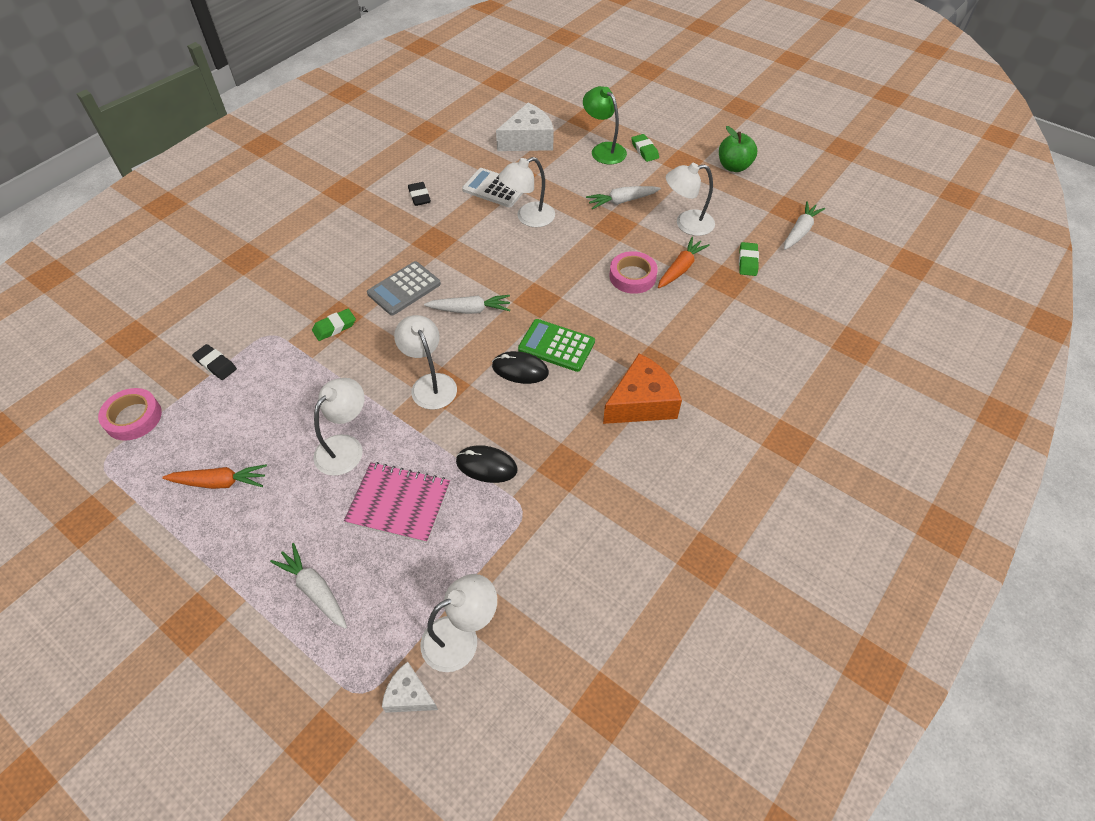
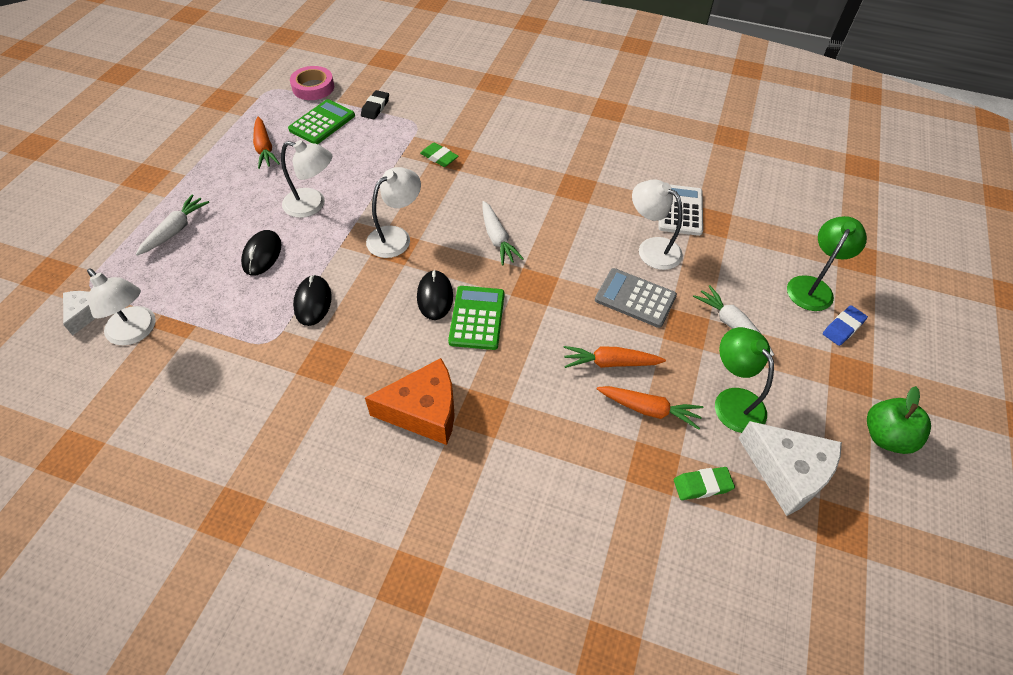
camera: 70 degrees right, 0 degrees up
pink notebook [344,462,450,543] -> black mouse [241,230,281,276]
grey calculator [367,261,441,315] -> grey calculator moved to [595,268,677,328]
black eraser [408,182,431,206] -> none
white cheese [496,103,553,151] -> white cheese moved to [739,421,842,516]
orange cheese [603,353,682,424] -> orange cheese turned 45 degrees counterclockwise [365,358,455,445]
pink tape [609,251,658,294] -> orange carrot [563,346,666,368]
green eraser [631,134,659,162] -> blue eraser [823,305,868,346]
white lamp [666,163,715,236] -> green lamp [715,327,774,433]
white carrot [784,201,825,250] -> none
none -> green calculator [288,99,355,144]

